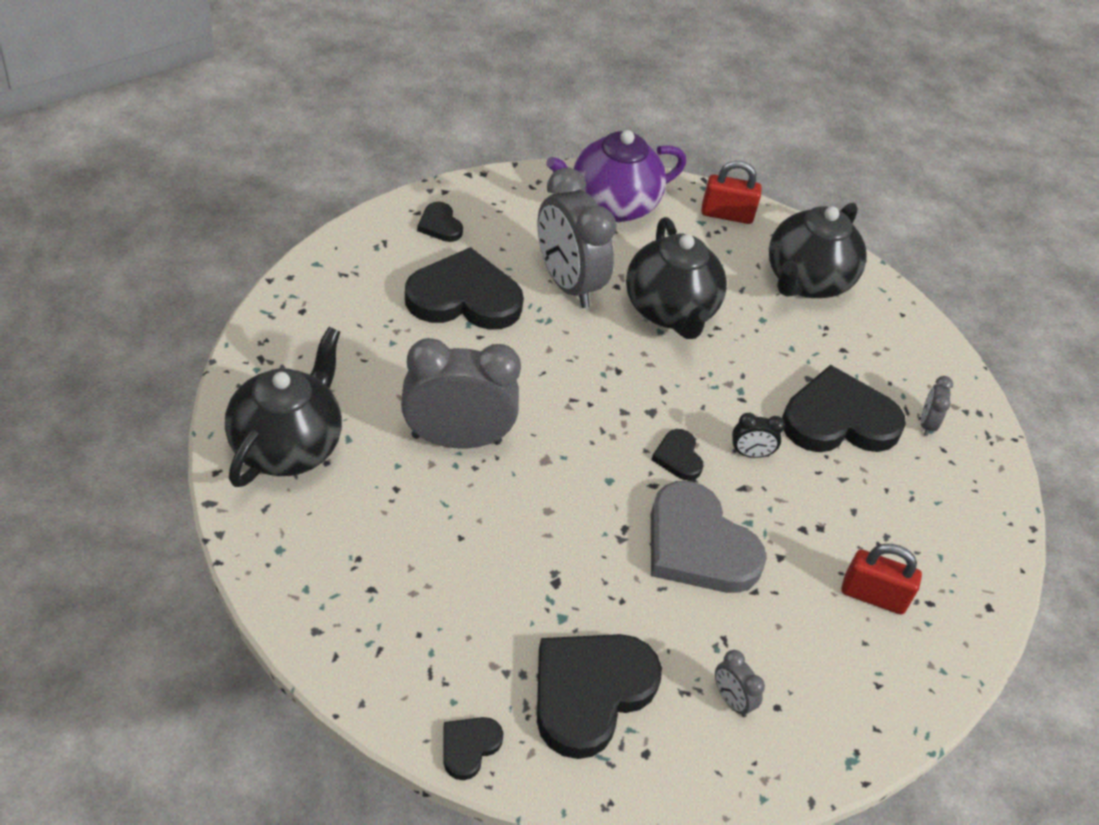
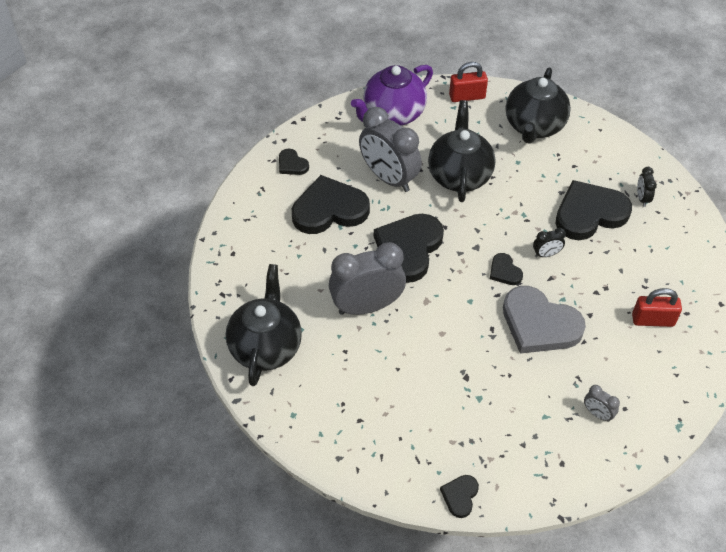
camera: 10 degrees left, 5 degrees up
black heart [537,634,662,759] -> black heart moved to [374,214,444,283]
black teapot [626,217,727,339] -> black teapot turned 150 degrees counterclockwise [428,100,495,202]
grey clock [921,376,953,436] -> black clock [637,167,657,207]

